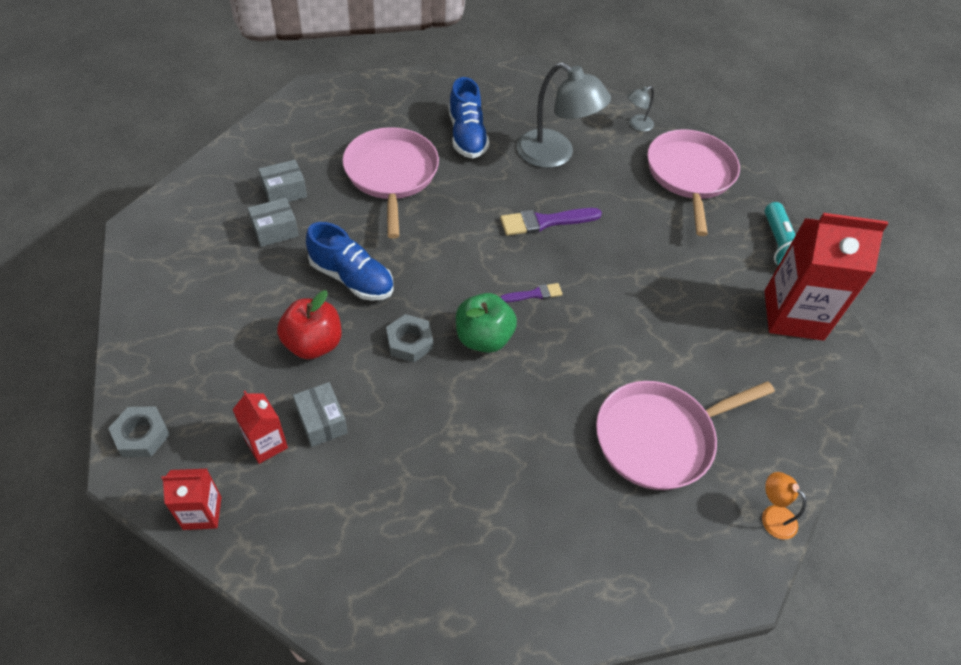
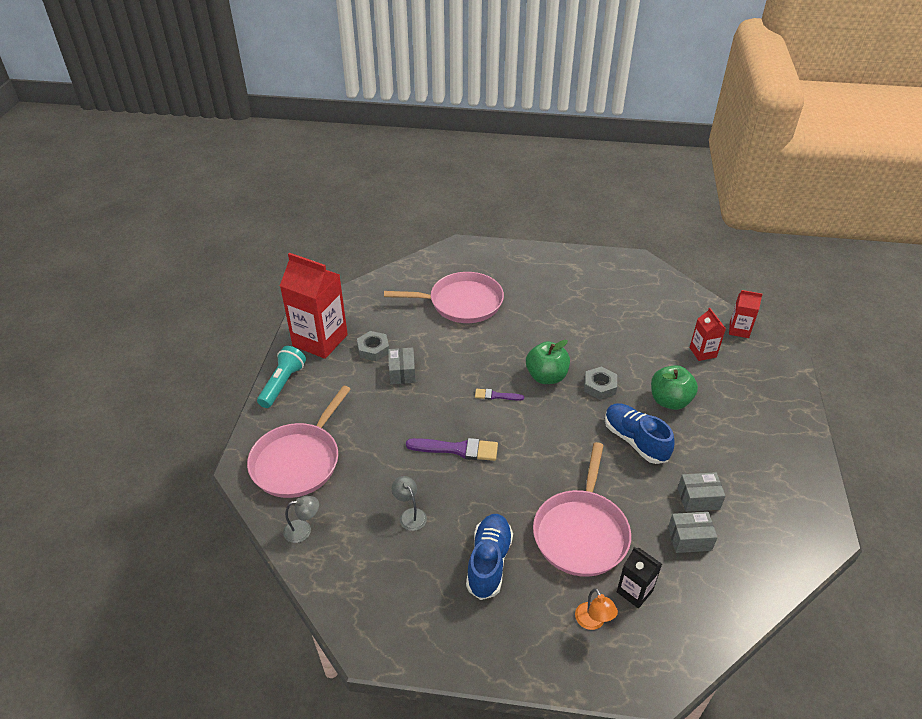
camera: 155 degrees left, 10 degrees down
grey nut [108,406,170,457] -> grey nut moved to [357,331,389,361]
red apple [277,290,341,359] -> green apple [651,365,698,410]
grey box [293,382,348,447] -> grey box moved to [388,348,416,384]
grey lamp [517,62,611,168] -> grey lamp [392,476,427,531], size x0.46
orange lamp [762,472,807,540] -> orange lamp moved to [575,588,618,630]
none -> black carton [617,547,662,608]

